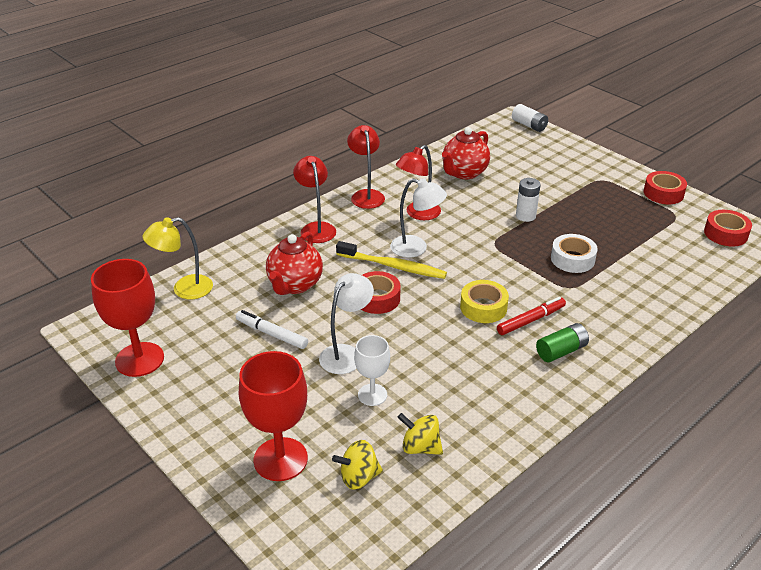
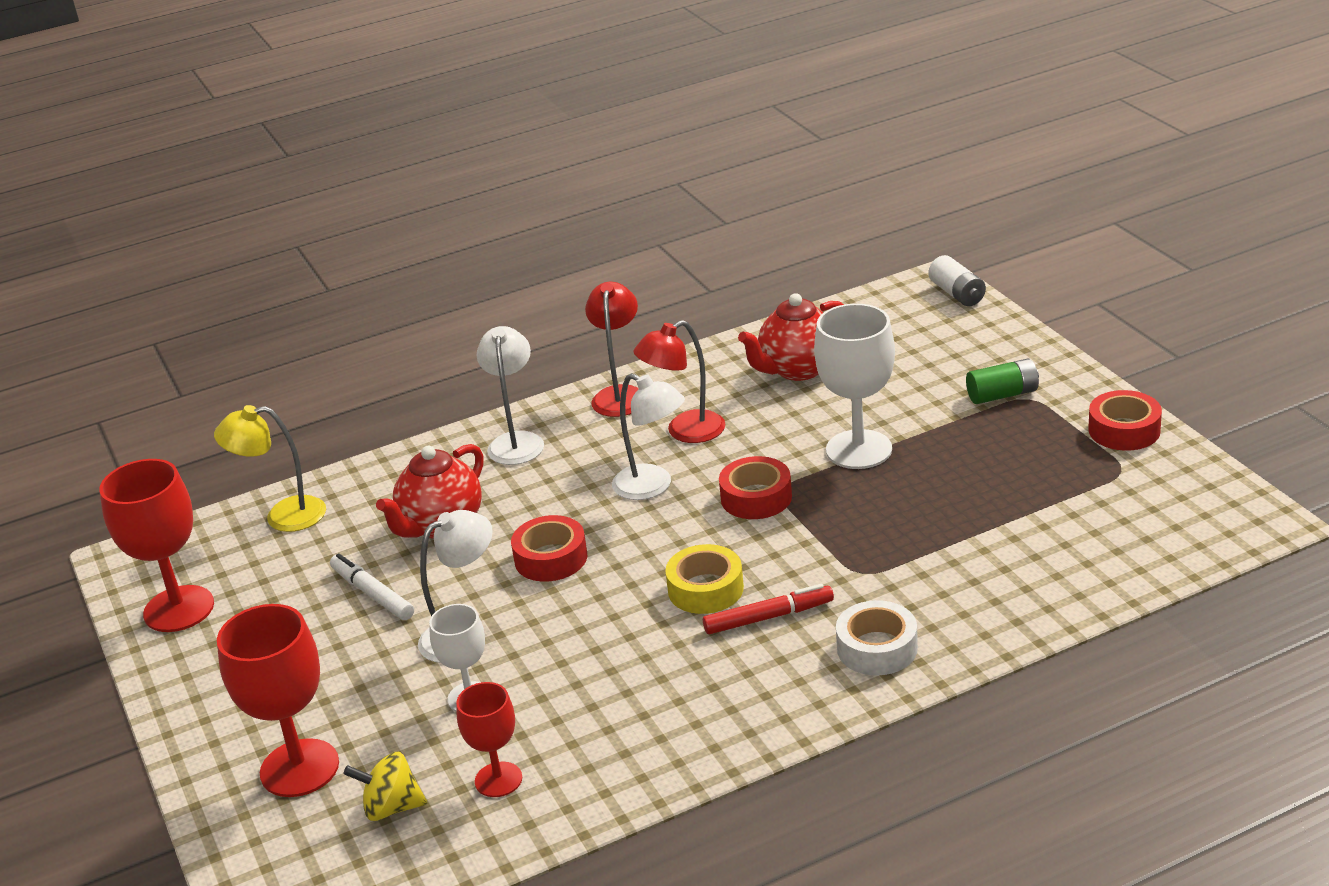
camera: 20 degrees right, 5 degrees down
red lamp [293,156,336,243] -> white lamp [477,326,544,465]
yellow toothbrush [336,241,447,279] -> none
yellow spinning top [397,413,443,455] -> red goblet [456,682,522,797]
white battery [516,178,541,222] -> white goblet [814,304,895,469]
green battery [536,323,589,362] -> green battery moved to [966,359,1039,404]
white tape [551,234,598,273] -> white tape moved to [836,600,918,675]
red tape [704,210,752,247] -> red tape moved to [719,456,792,519]

